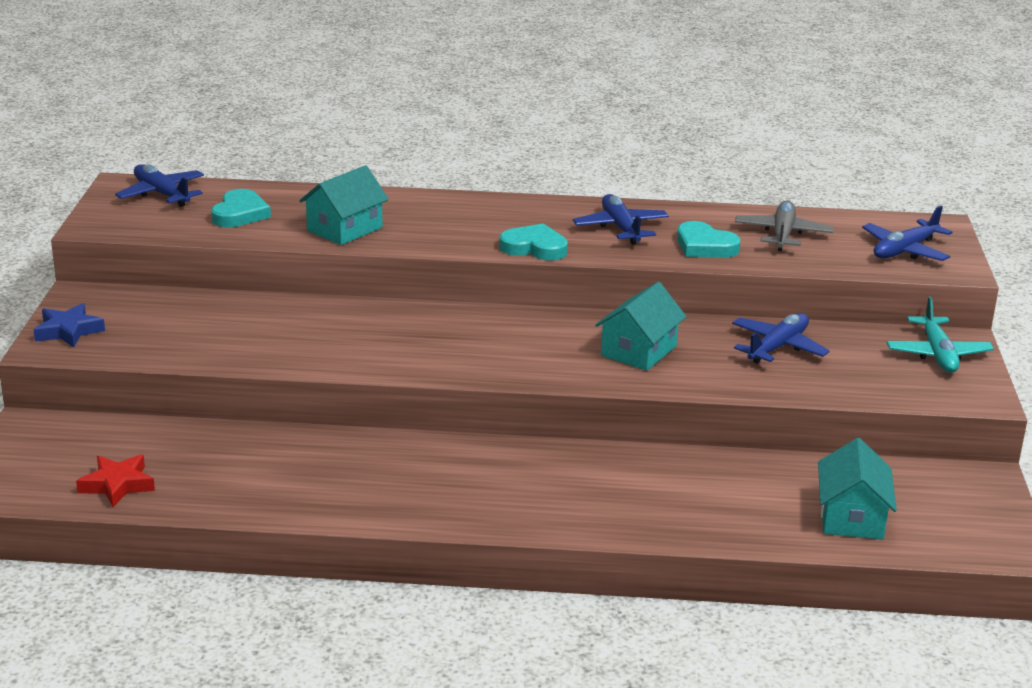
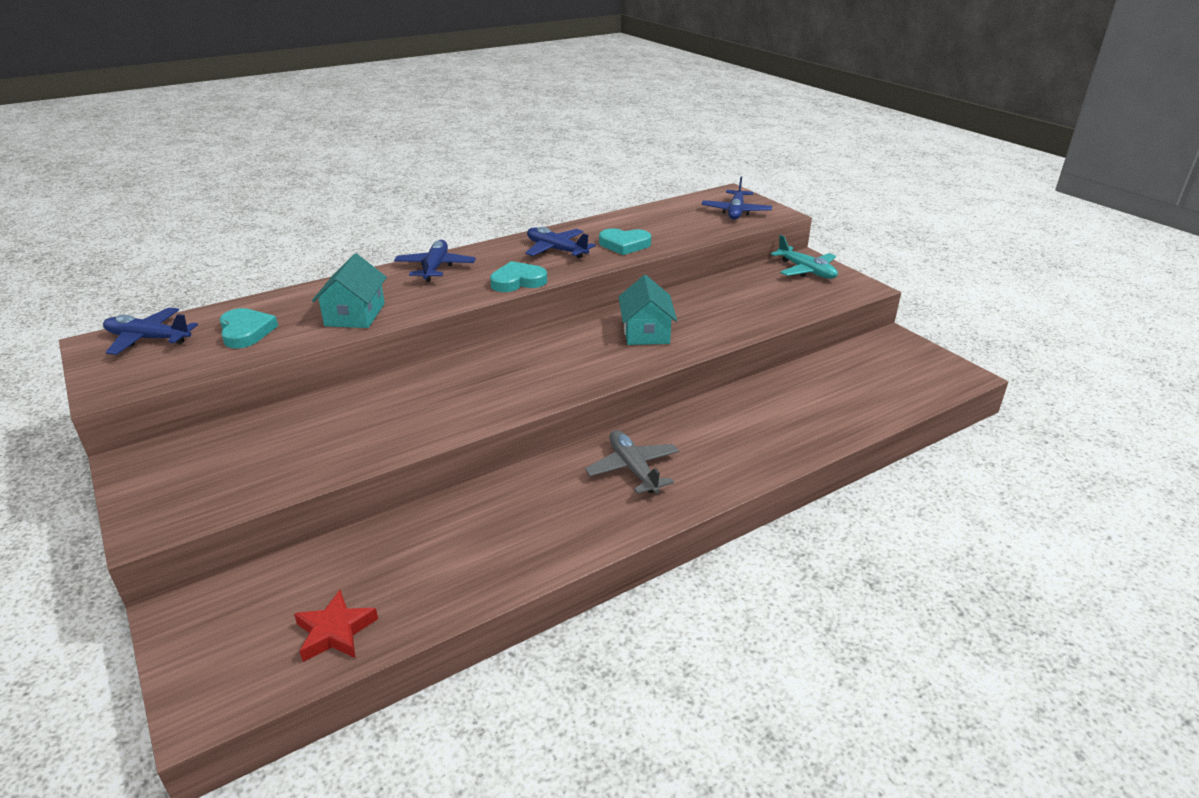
camera: 35 degrees left, 5 degrees up
blue star [34,303,105,348] -> none
blue plane [732,313,829,364] -> blue plane moved to [394,240,476,282]
grey plane [735,201,833,251] -> grey plane moved to [585,430,679,494]
turquoise house [818,438,897,540] -> none

